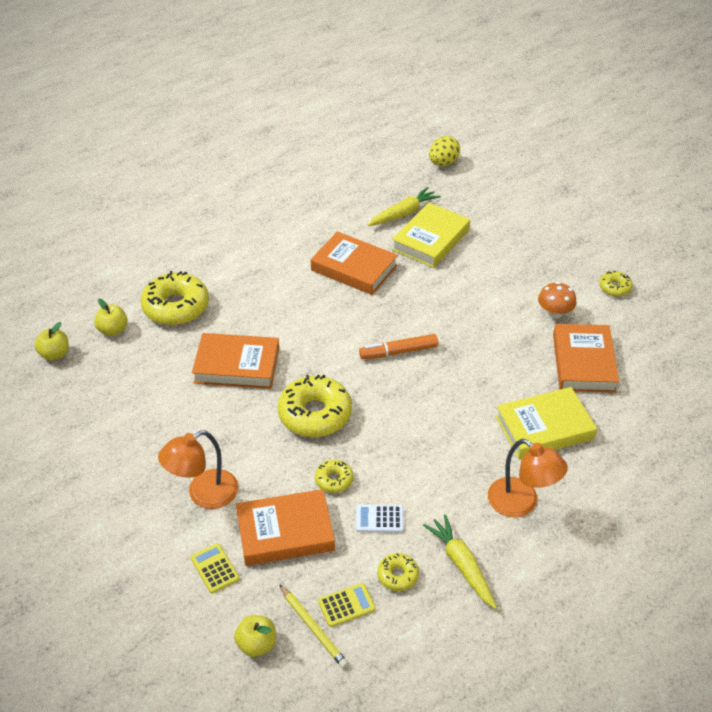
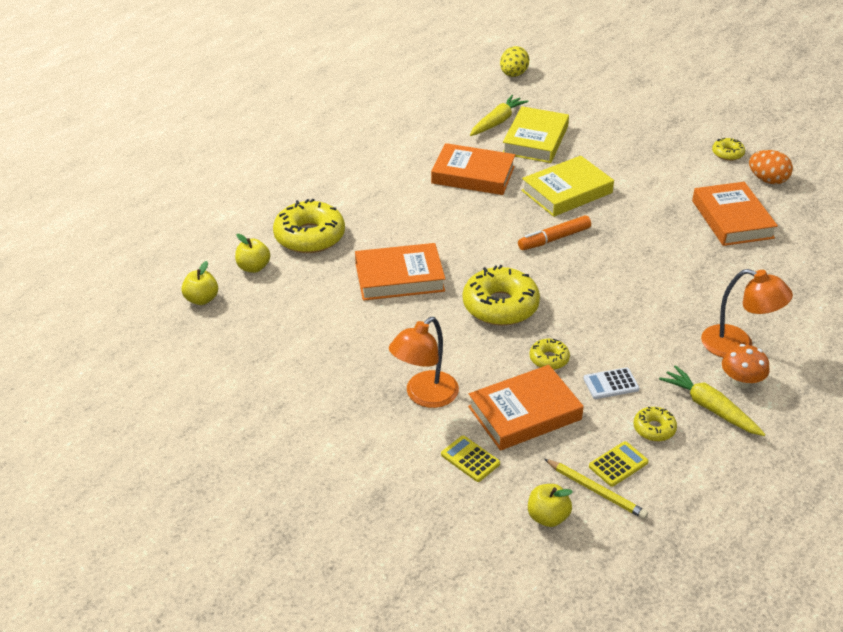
camera: 15 degrees left, 5 degrees down
yellow book [495,387,597,459] -> yellow book moved to [521,156,614,217]
orange mushroom [538,282,577,319] -> orange mushroom moved to [722,344,769,389]
none -> orange egg [749,150,793,184]

